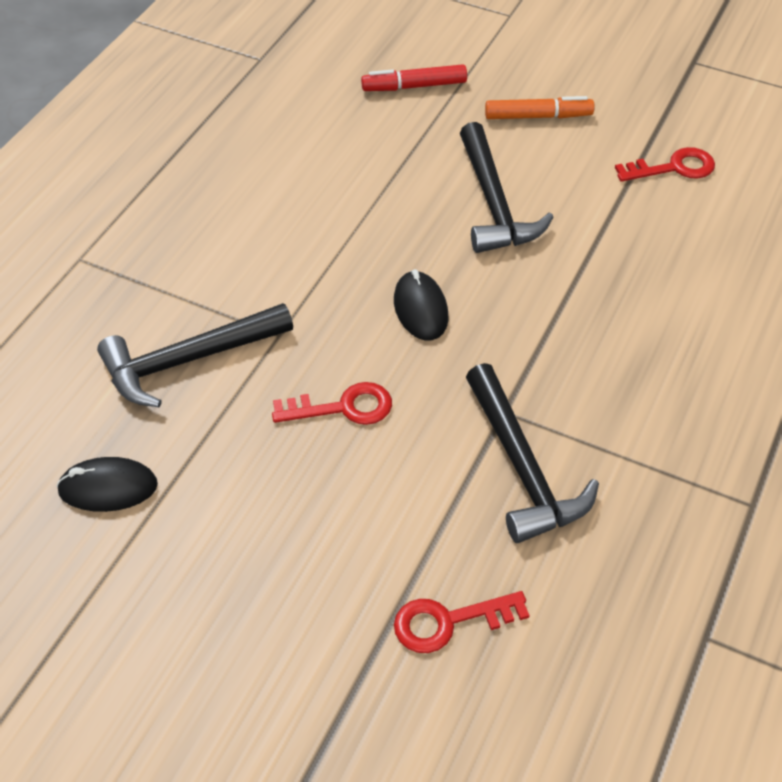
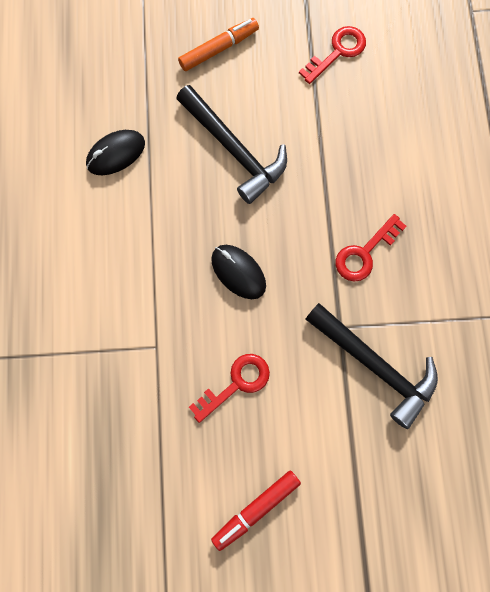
camera: 30 degrees left, 25 degrees up
black mouse [56,457,158,512] -> black mouse moved to [86,130,145,175]
black hammer [97,303,293,407] -> none
red marker [361,64,467,91] -> red marker moved to [211,470,301,551]
red key [394,591,529,653] -> red key moved to [336,214,406,282]

